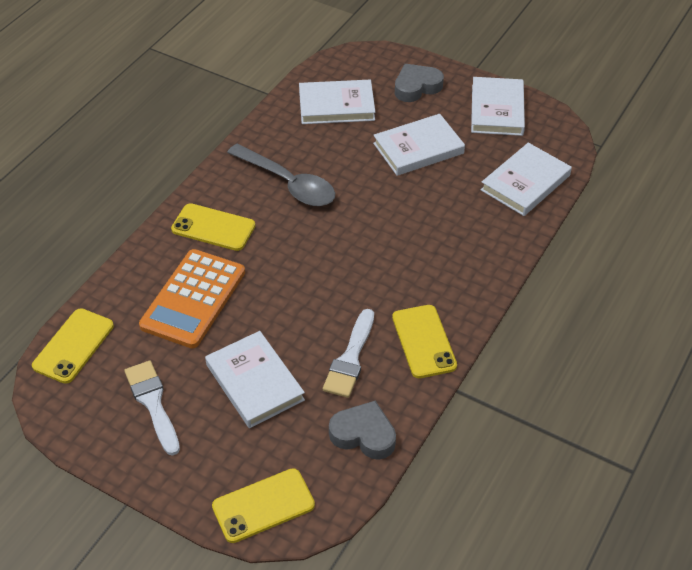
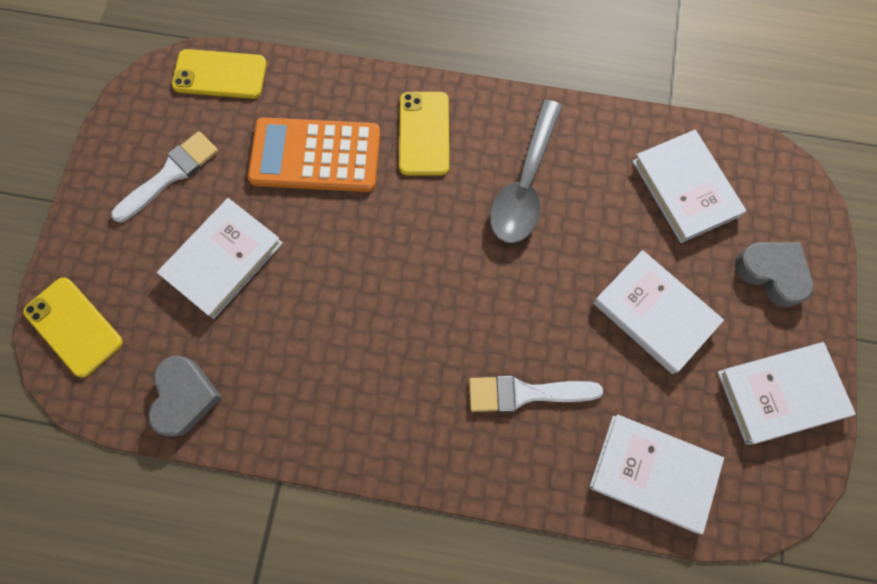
camera: 70 degrees right, 25 degrees up
white brush [323,309,374,398] -> white brush moved to [469,375,603,412]
yellow phone [392,305,457,378] -> none

